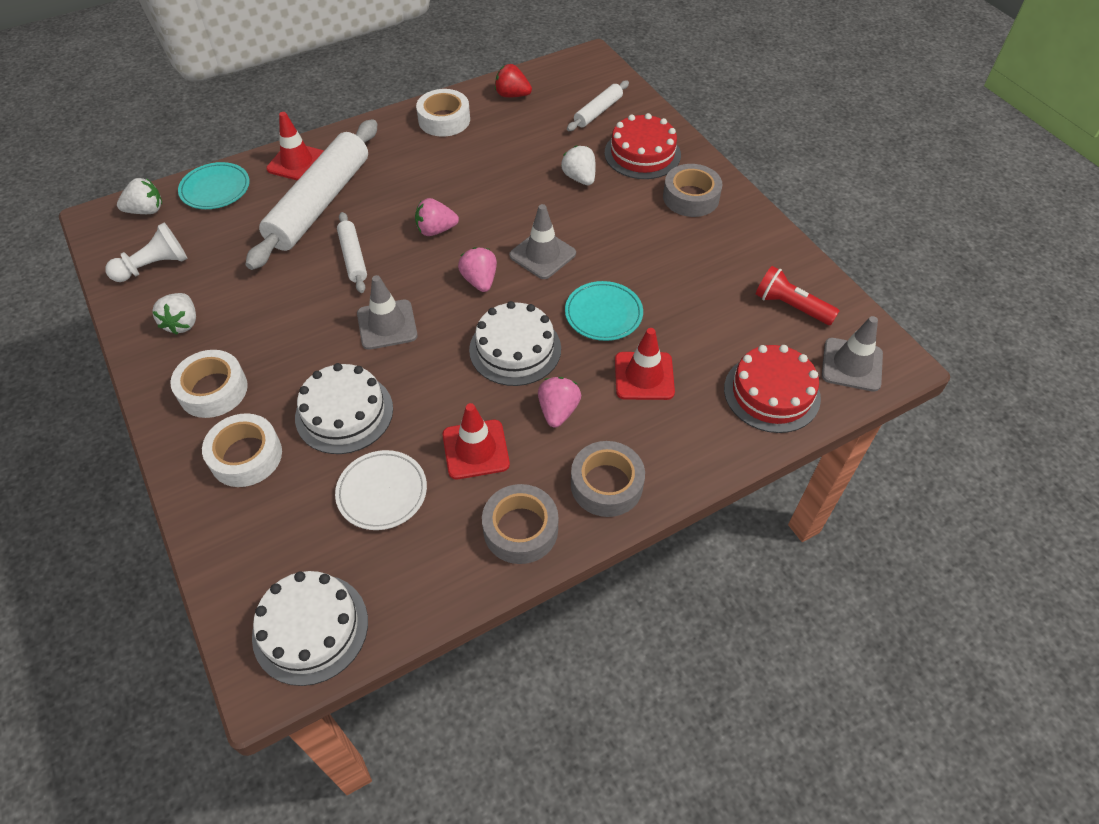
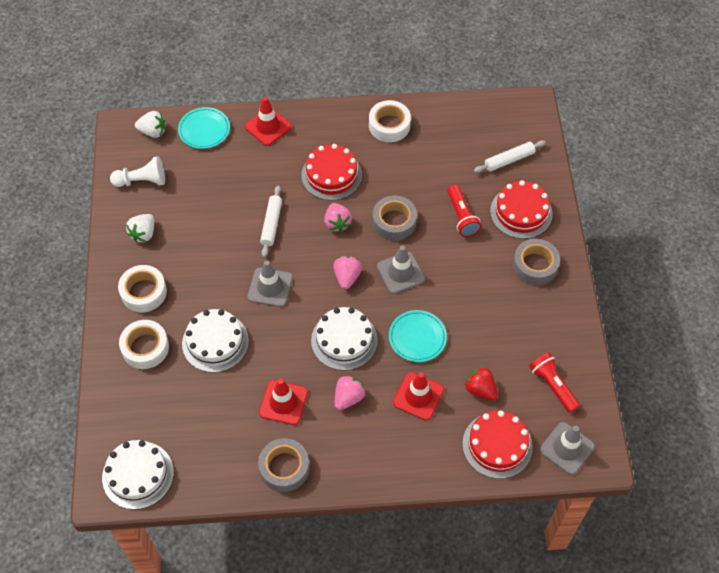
camera: 25 degrees right, 5 degrees up
white rolling pin [245,119,378,270] -> none
white plate [335,450,427,530] -> none
pink strawberry [415,198,459,236] -> pink strawberry turned 120 degrees counterclockwise [324,203,352,232]
red strawberry [495,64,532,97] -> red strawberry moved to [464,367,498,400]
white strawberry [561,145,596,185] -> red flashlight [447,185,482,237]
grey tape [571,441,645,517] -> grey tape moved to [372,195,417,241]
none -> red cake [301,144,362,200]

